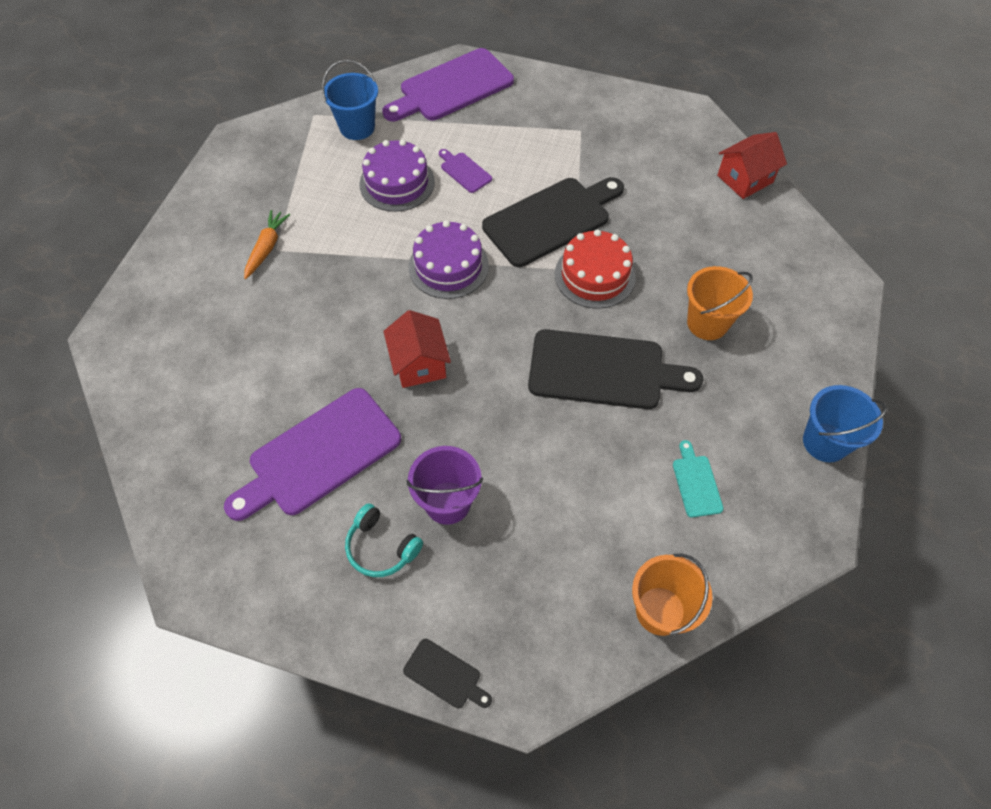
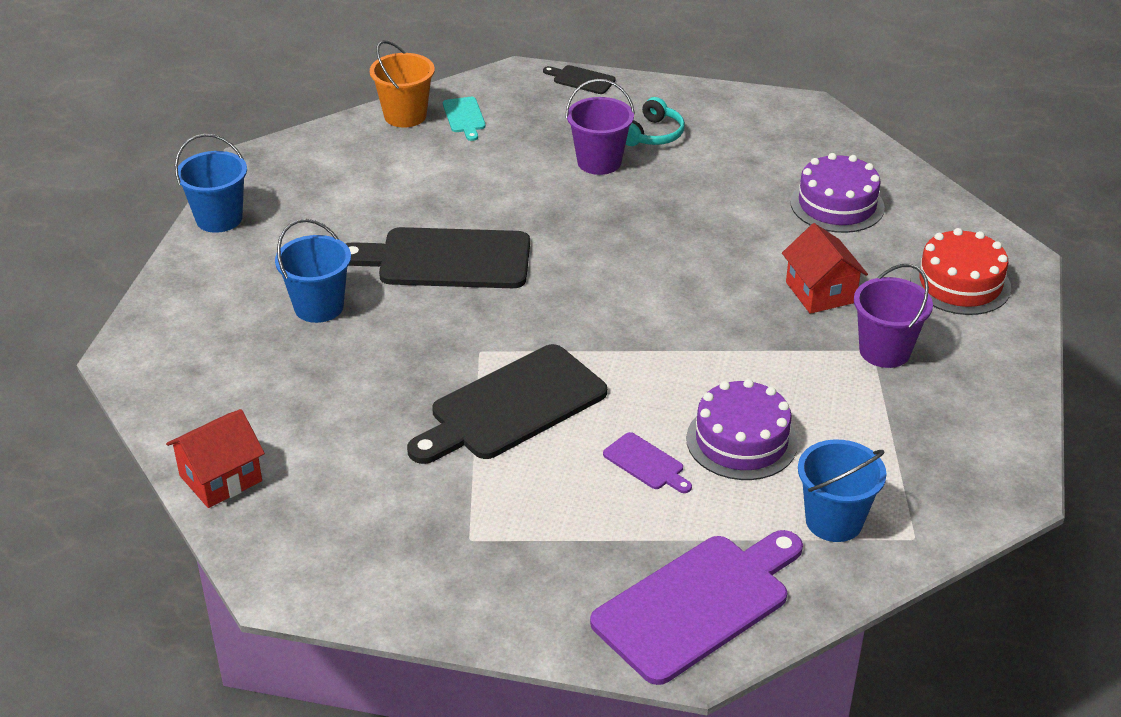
camera: 175 degrees right, 20 degrees down
purple cutting board [224,388,401,521] -> none
orange carrot [244,210,290,279] -> purple bucket [854,264,933,368]
turquoise headphones [345,503,423,577] -> turquoise headphones turned 90 degrees clockwise [625,97,685,146]
red house [383,310,451,388] -> red house moved to [782,223,868,314]
purple cake [409,220,489,299] -> purple cake moved to [790,153,885,233]
red cake [555,229,636,309] -> red cake moved to [910,228,1011,315]
turquoise cutting board [673,440,723,517] -> turquoise cutting board moved to [443,97,486,141]
orange bucket [687,266,753,340] -> blue bucket [275,219,351,323]

